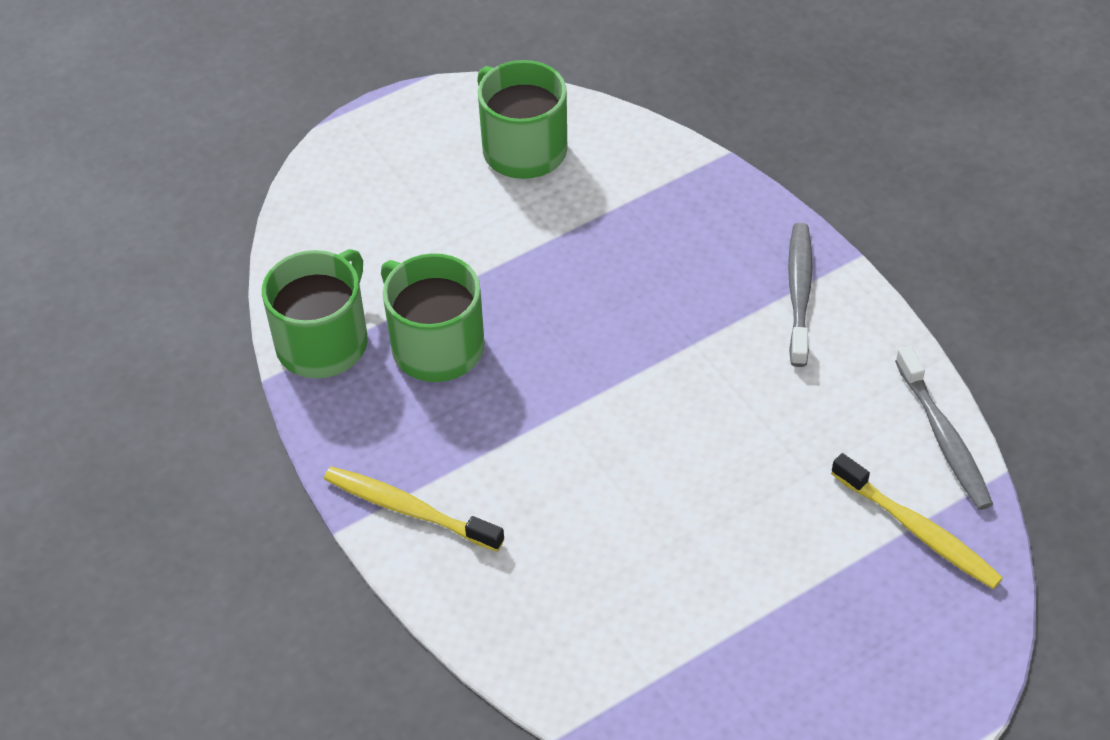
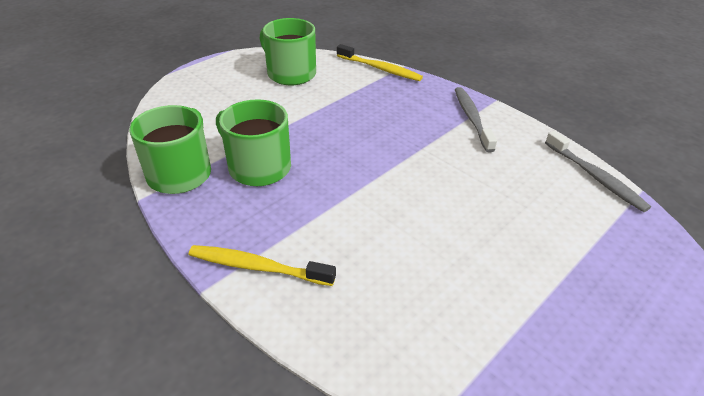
camera: 15 degrees left, 10 degrees down
yellow toothbrush [831,453,1003,589] -> yellow toothbrush moved to [337,44,423,81]

